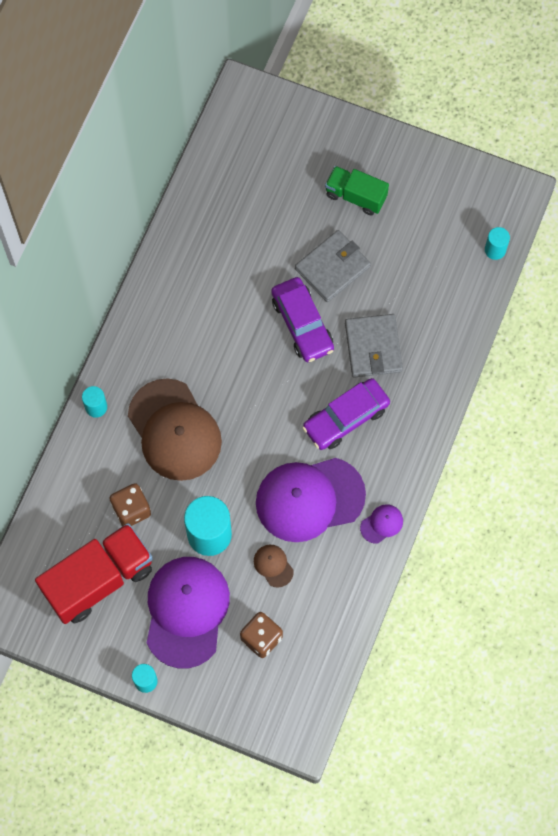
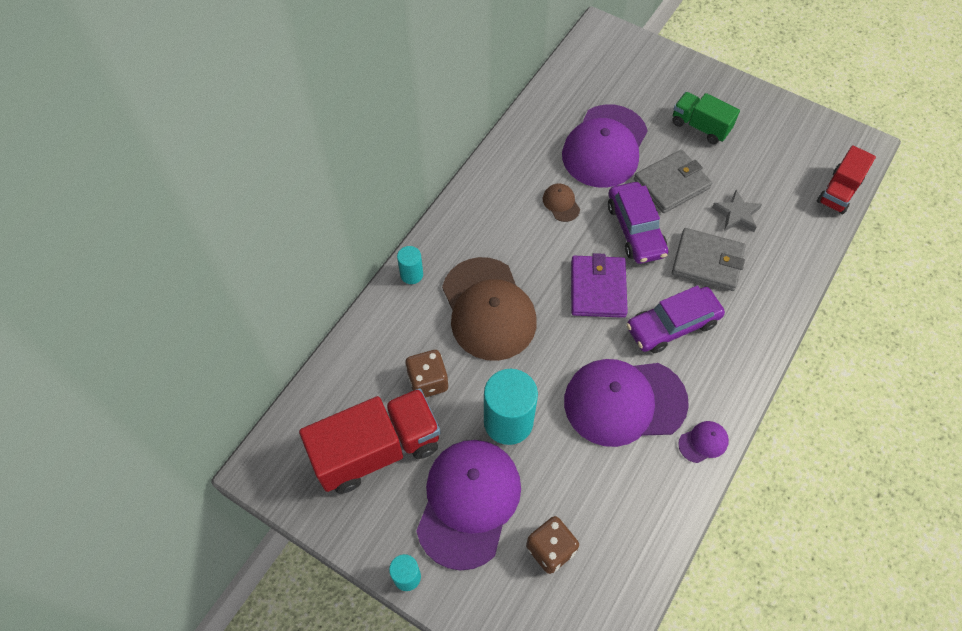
camera: 10 degrees right, 10 degrees down
brown cap [254,545,294,588] -> brown cap moved to [543,184,580,222]
grey wallet [345,314,403,378] -> grey wallet turned 75 degrees counterclockwise [672,228,746,291]
turquoise cylinder [485,227,510,260] -> red truck [817,145,876,214]
none -> purple cap [562,104,648,188]
none -> purple wallet [571,253,628,318]
none -> grey star [712,190,762,232]

